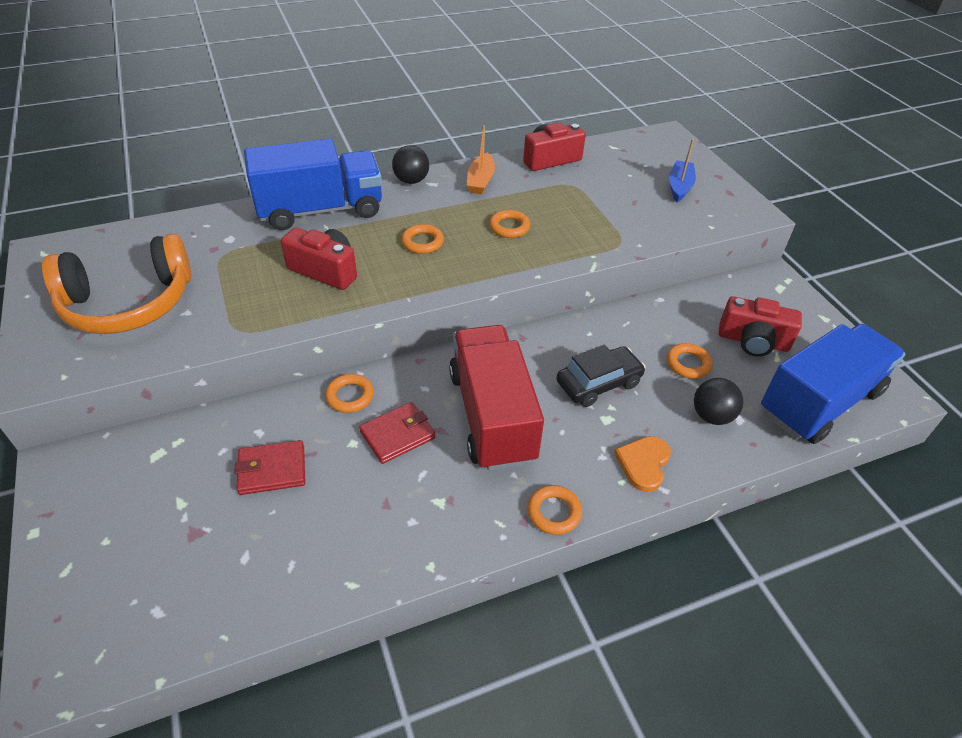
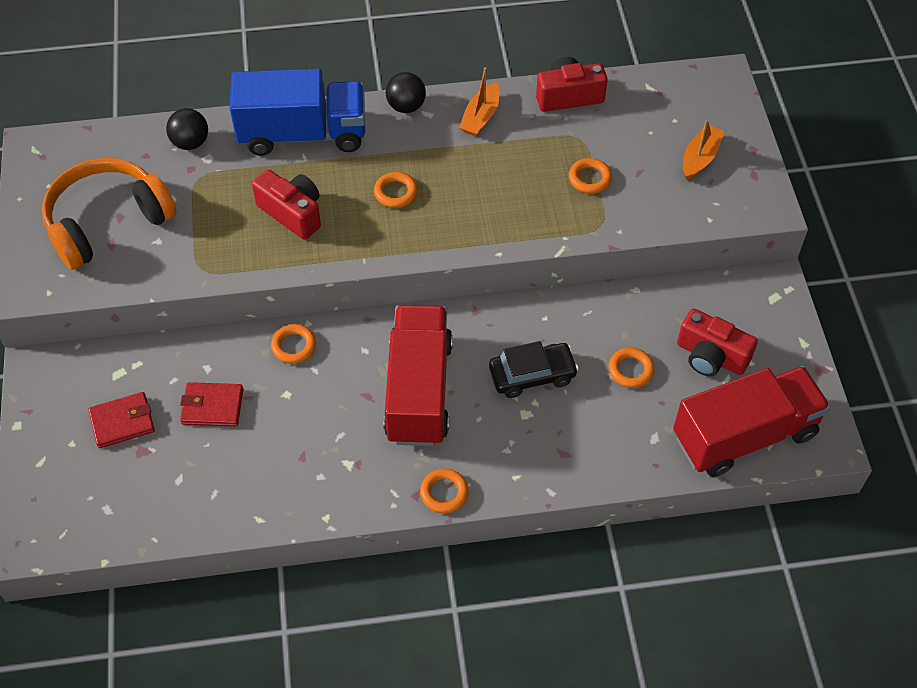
camera: 15 degrees right, 10 degrees up
orange headphones [42,233,191,334] -> orange headphones turned 150 degrees clockwise [42,158,176,270]
red wallet [359,402,435,464] -> red wallet moved to [88,392,155,448]
orange ring [489,210,530,238] -> orange ring moved to [569,158,612,194]
orange heart [614,436,671,492] -> none
blue boat [669,139,696,202] -> orange boat [683,119,725,180]
black ball [694,378,743,425] -> black ball moved to [166,108,208,150]
blue truck [761,324,905,444] -> red truck [673,366,831,477]

